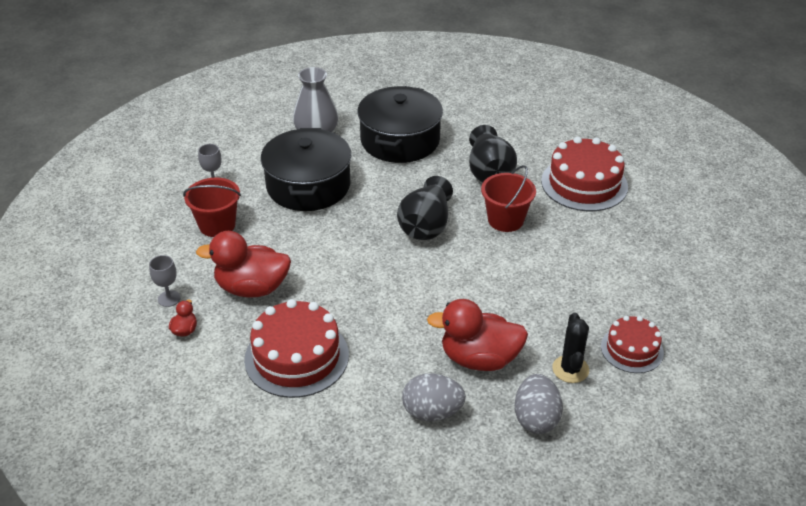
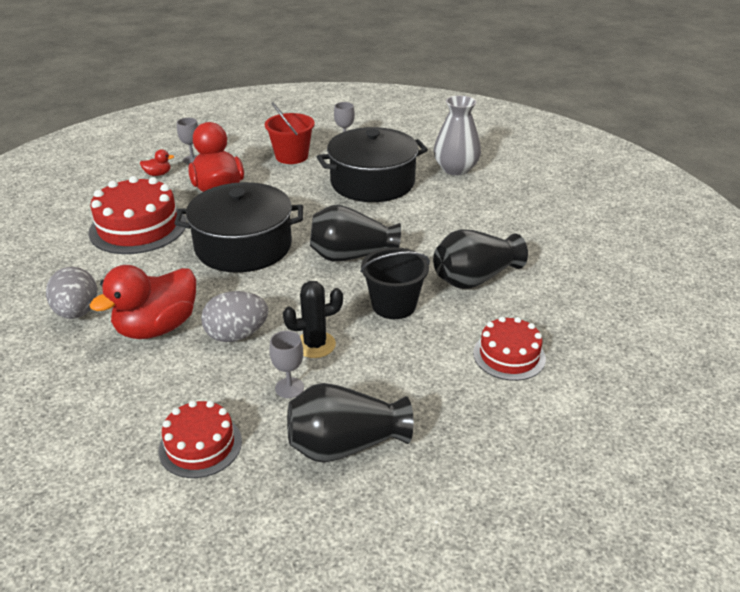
camera: 70 degrees right, 5 degrees down
black pot [357,86,443,163] -> black pot moved to [174,182,303,272]
red duck [427,299,528,371] -> red duck turned 120 degrees counterclockwise [90,265,196,339]
red bucket [481,165,536,232] -> black bucket [360,247,430,319]
grey egg [515,374,563,434] -> grey egg moved to [201,291,268,342]
red cake [541,137,628,211] -> red cake [473,316,546,381], size x0.60
black cactus [552,313,589,383] -> black cactus moved to [283,281,343,358]
none -> grey goblet [269,331,304,398]
none -> black vase [287,383,414,463]

